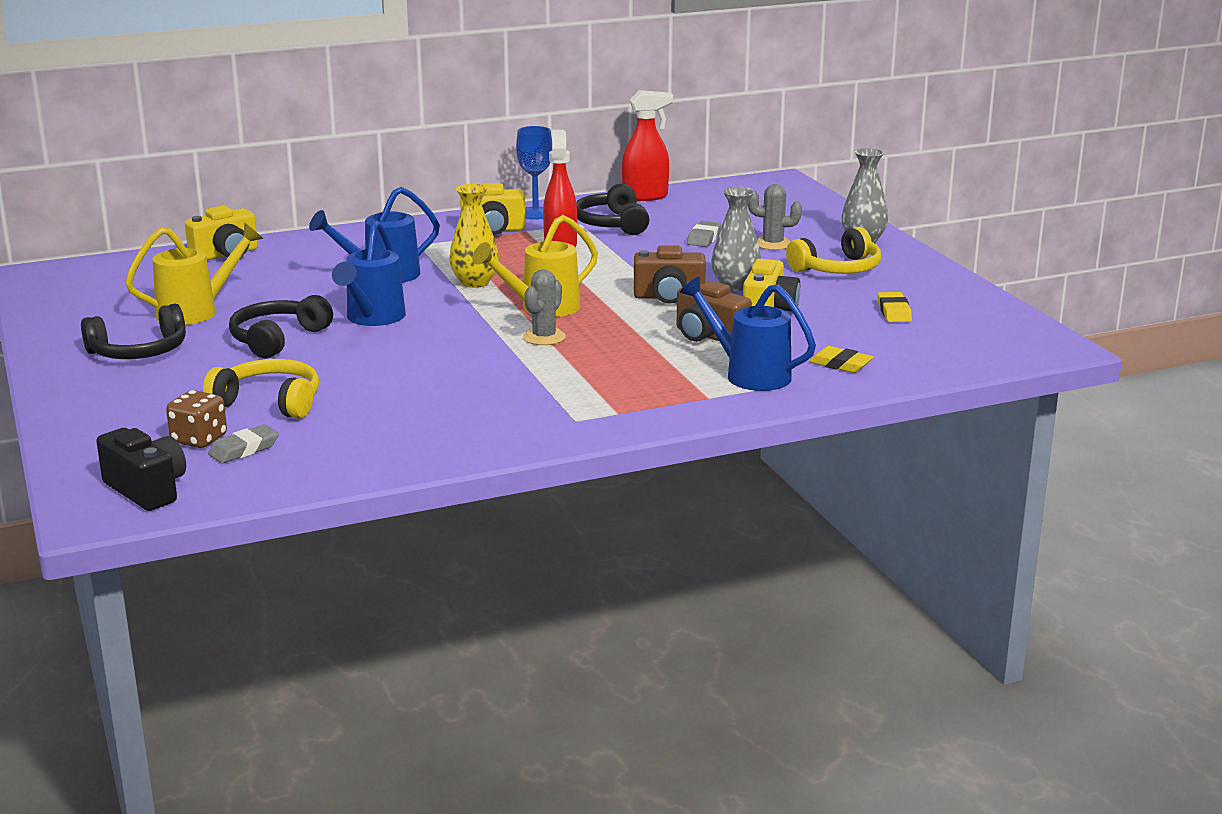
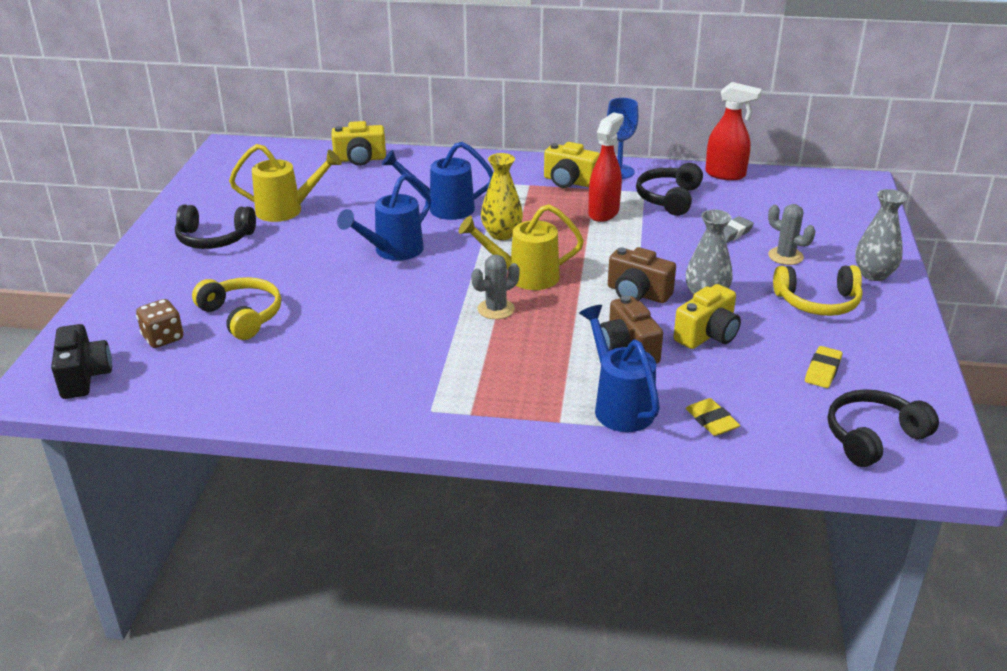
camera: 30 degrees right, 10 degrees up
grey eraser [208,425,279,464] -> none
black headphones [229,295,333,359] -> black headphones moved to [828,389,939,467]

